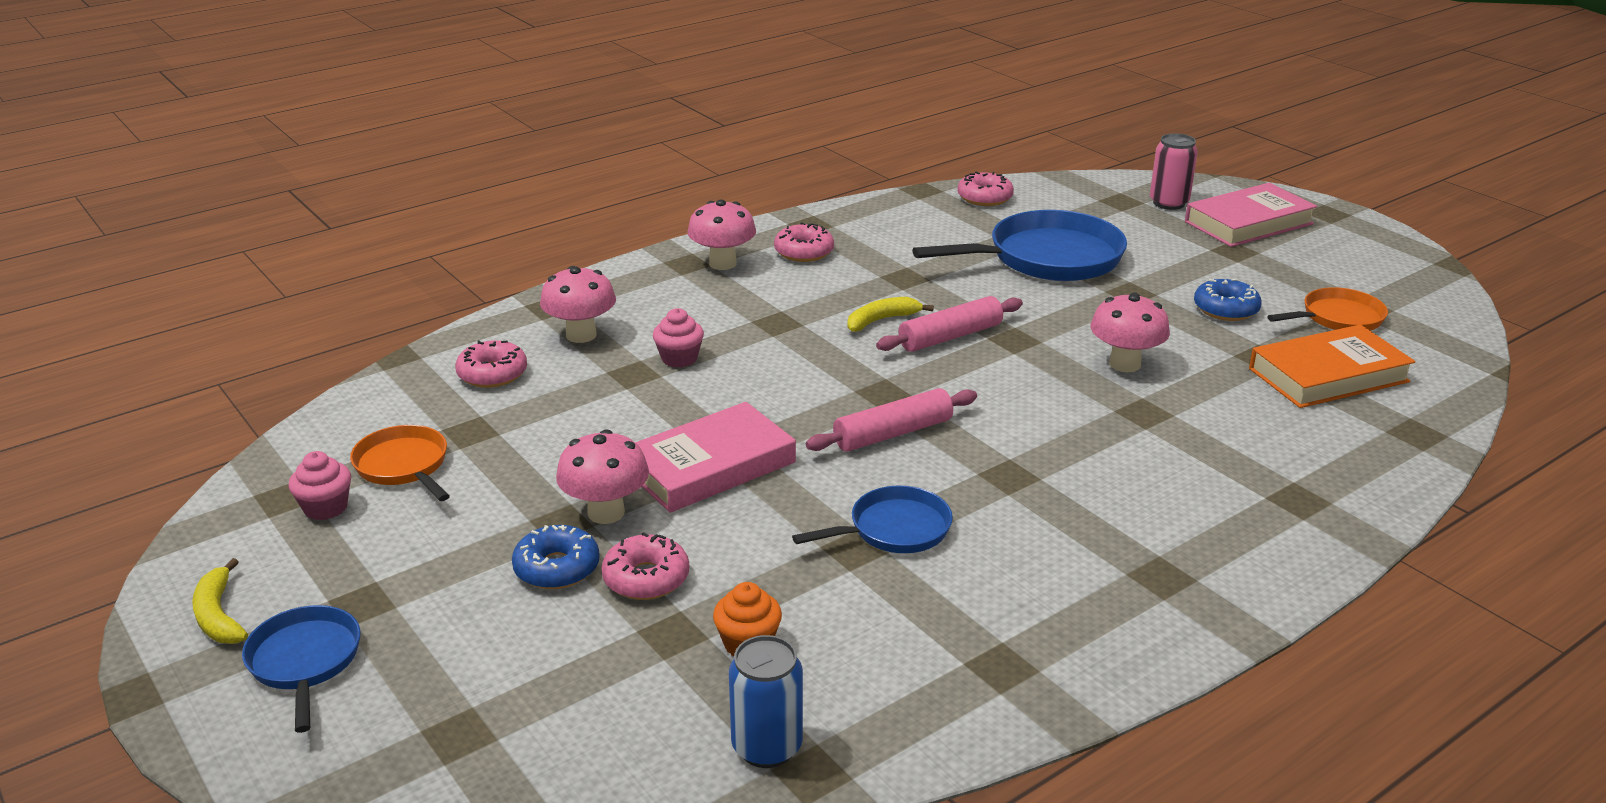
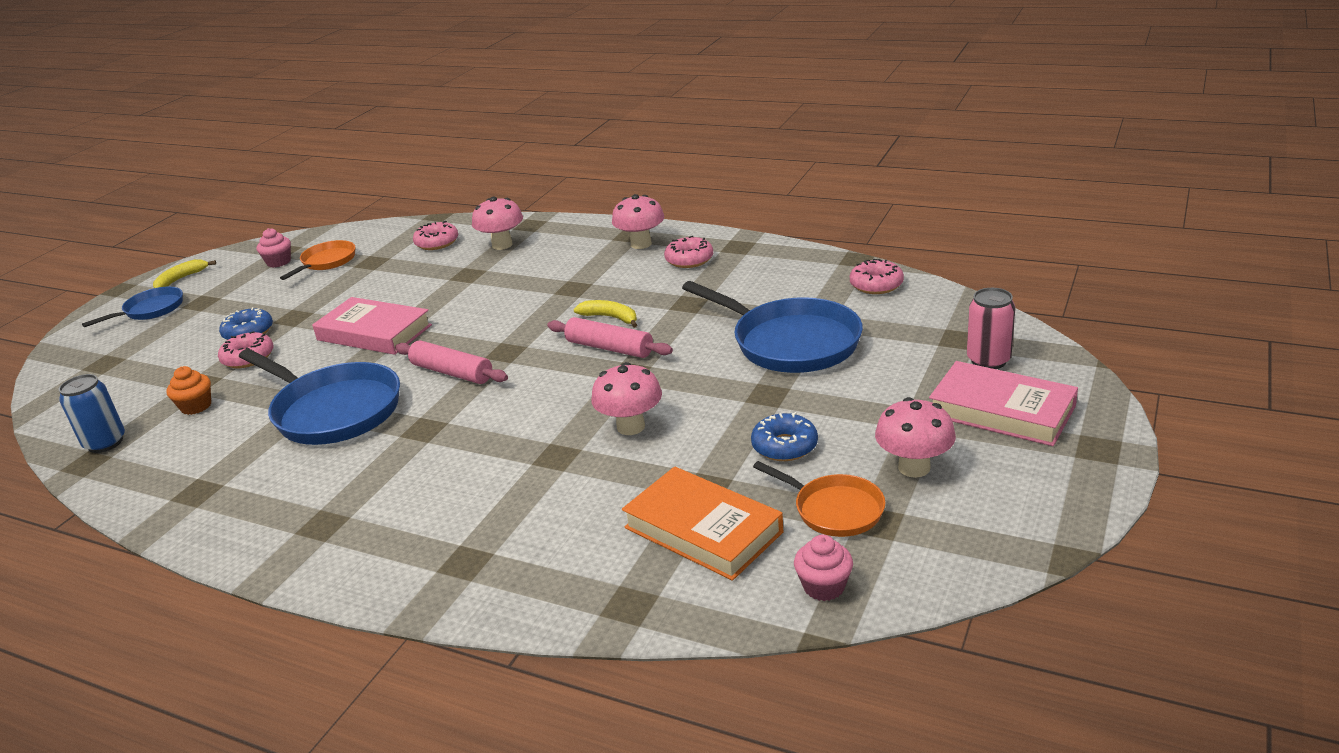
camera: 65 degrees right, 0 degrees up
pink mushroom [556,429,649,524] -> pink mushroom moved to [875,397,956,478]
pink cupcake [653,308,704,368] -> pink cupcake moved to [794,535,853,601]
blue pan [792,486,953,553] -> blue pan [239,349,400,445], size x1.81

